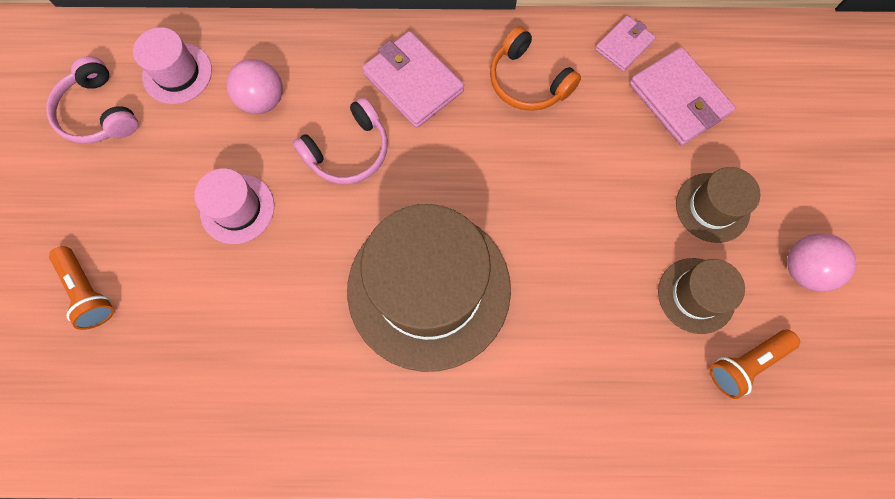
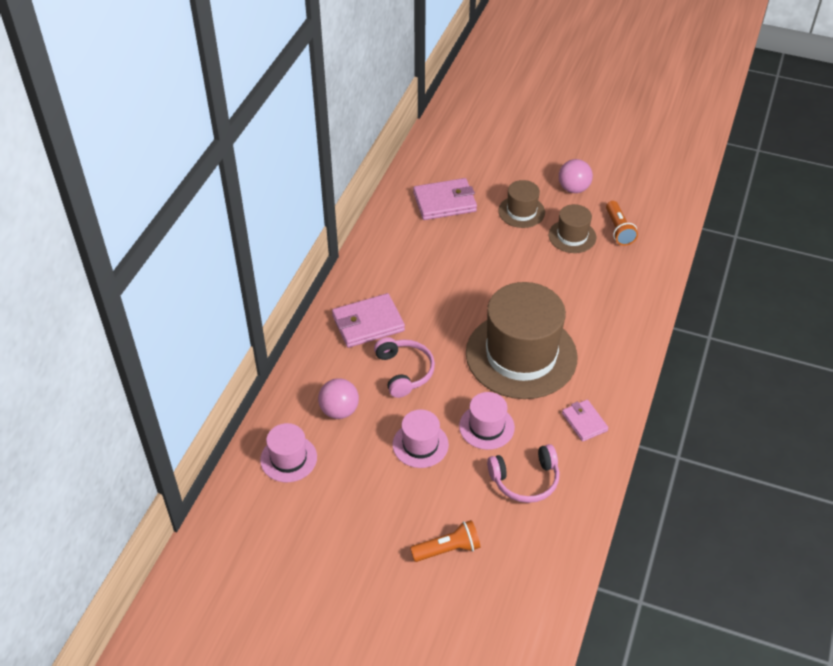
camera: 70 degrees left, 25 degrees down
pink headphones [47,56,138,144] -> pink headphones moved to [487,444,560,503]
orange headphones [490,26,581,111] -> none
pink wallet [595,15,656,71] -> pink wallet moved to [562,400,608,442]
none -> pink hat [459,392,515,450]

